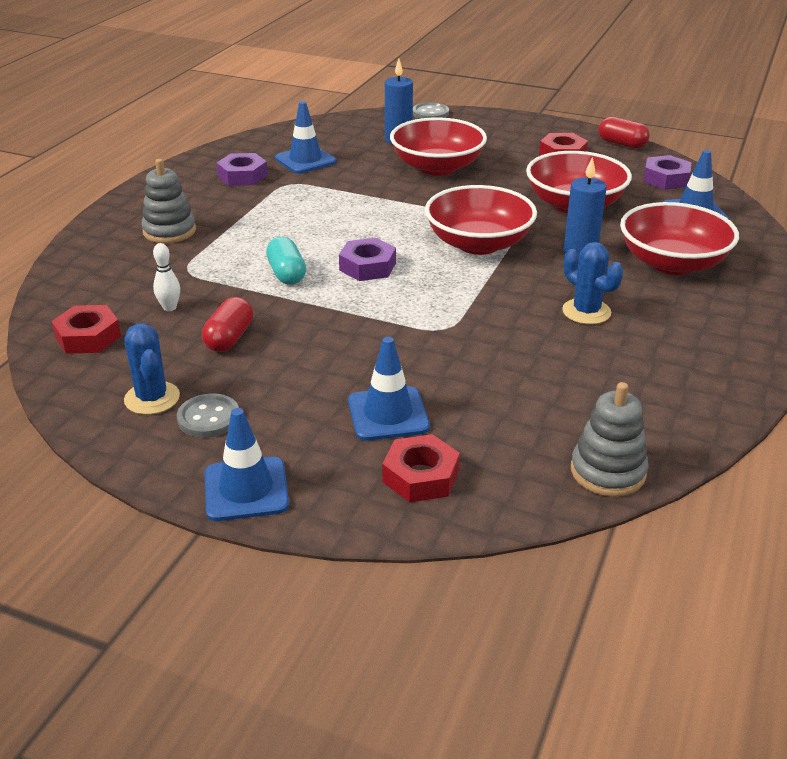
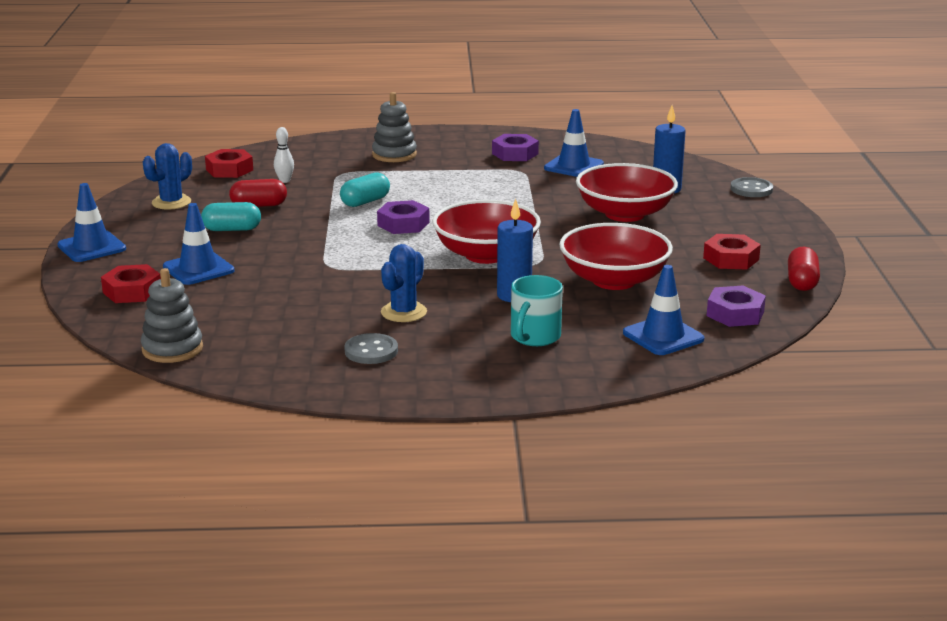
camera: 65 degrees right, 10 degrees down
grey button [177,393,239,438] -> grey button moved to [344,333,398,364]
red bowl [620,202,739,275] -> turquoise mug [511,275,563,346]
none -> turquoise capsule [201,202,261,231]

